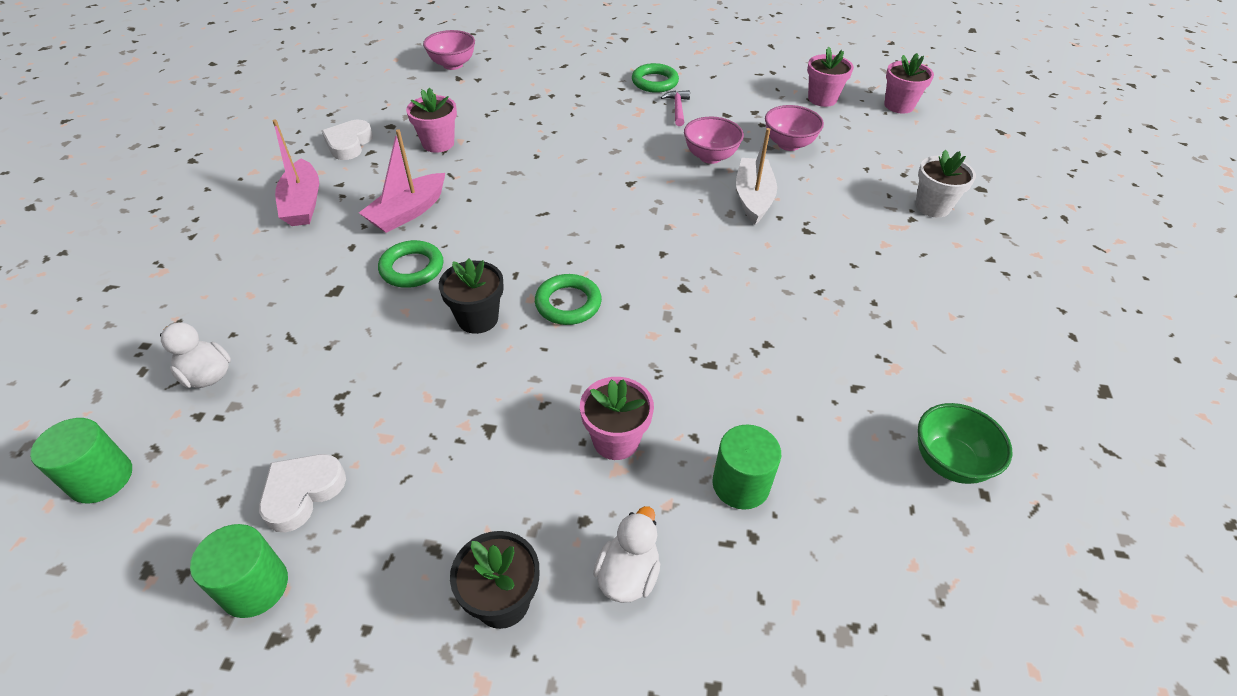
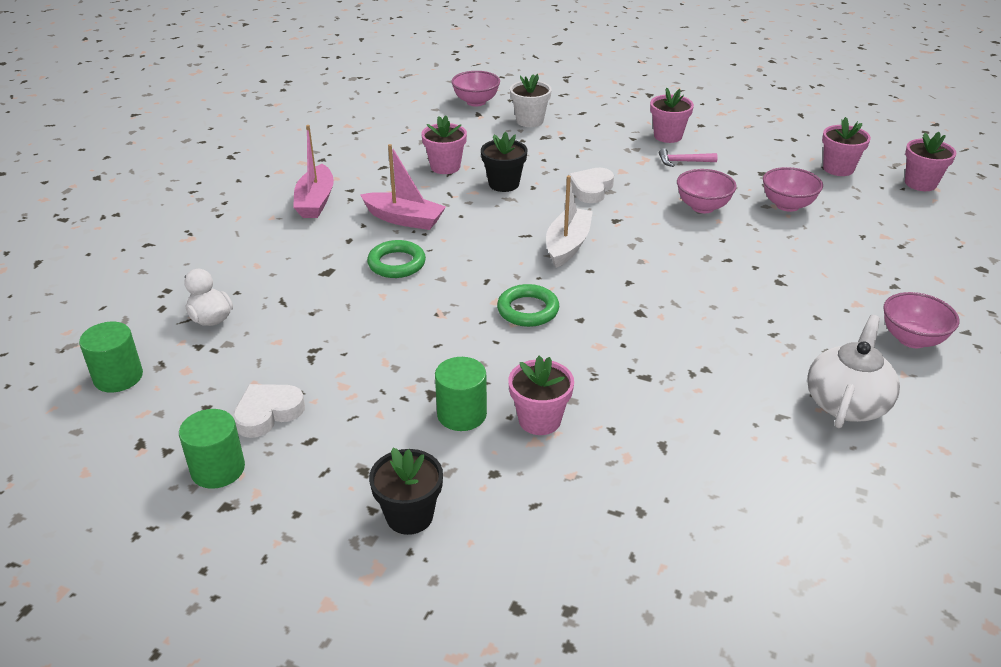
camera: 15 degrees right, 10 degrees down
white heart [322,120,373,160] -> white heart moved to [568,168,614,203]
pink boat [359,129,445,233] -> pink boat turned 120 degrees counterclockwise [360,144,446,230]
black flower pot [439,259,504,334] -> black flower pot moved to [481,132,528,192]
white duck [593,506,660,603] -> none
green ring [632,63,679,93] -> pink flower pot [650,88,694,143]
pink hammer [661,90,690,126] -> pink hammer turned 105 degrees counterclockwise [659,148,718,167]
green cylinder [712,424,781,509] -> green cylinder moved to [435,357,487,431]
white boat [736,128,777,225] -> white boat moved to [546,175,593,268]
white flower pot [915,150,976,218] -> white flower pot moved to [510,74,552,127]
green bowl [918,403,1012,484] -> none
none -> white teapot [807,315,900,428]
none -> pink bowl [883,292,959,348]

